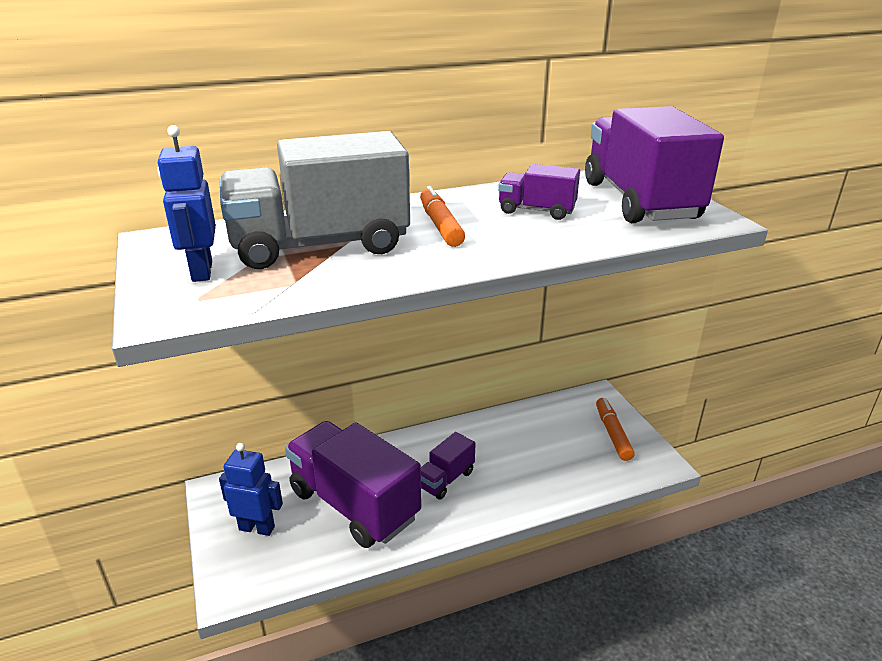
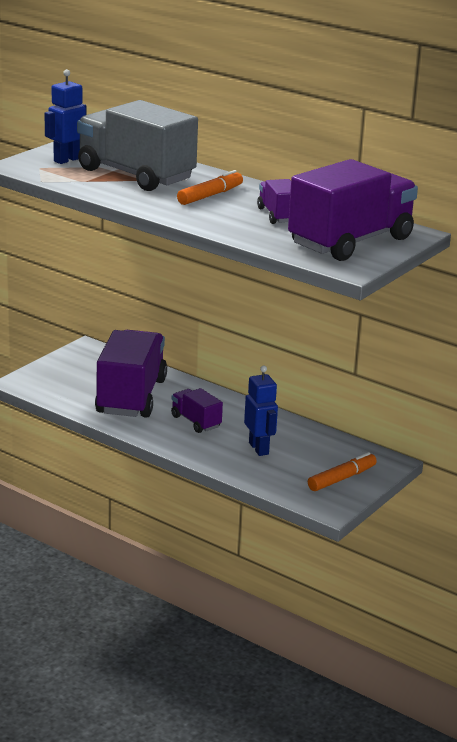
camera: 55 degrees right, 5 degrees down
blue robot [219,443,283,536] -> blue robot moved to [244,366,278,456]
purple truck [421,432,476,500] -> purple truck turned 45 degrees clockwise [171,388,223,433]

